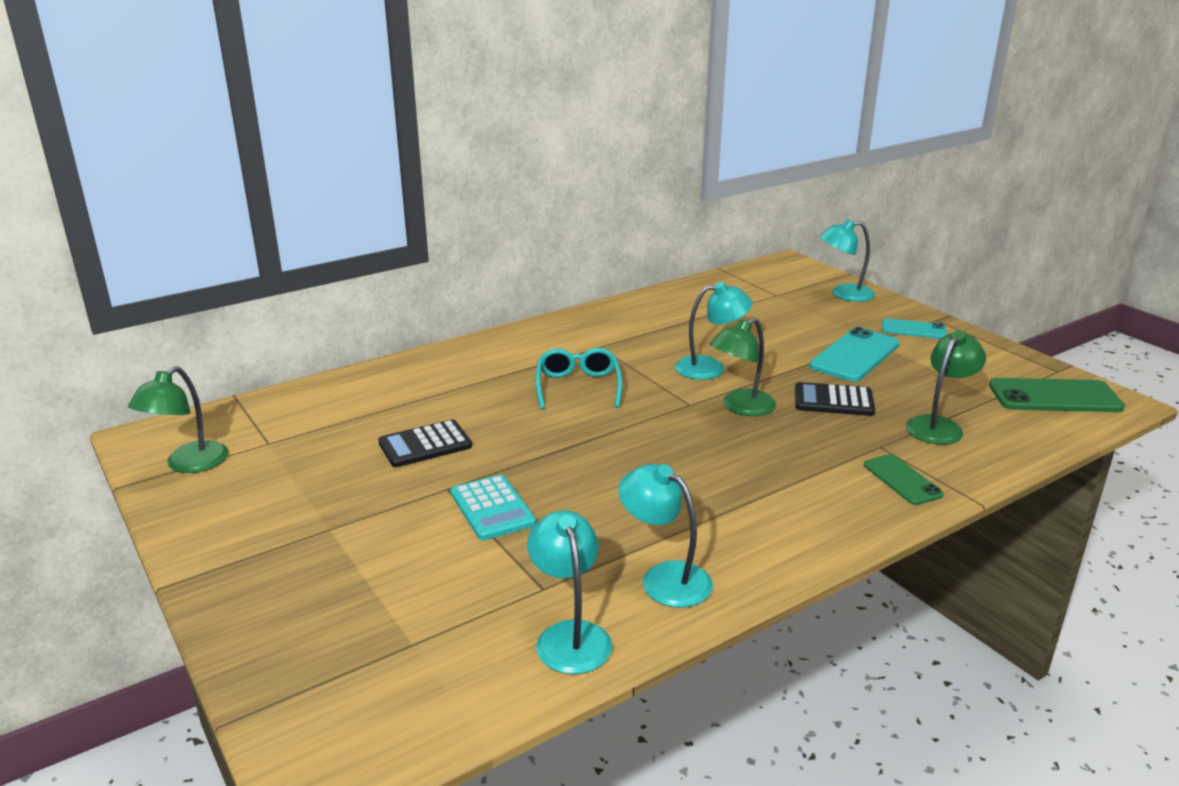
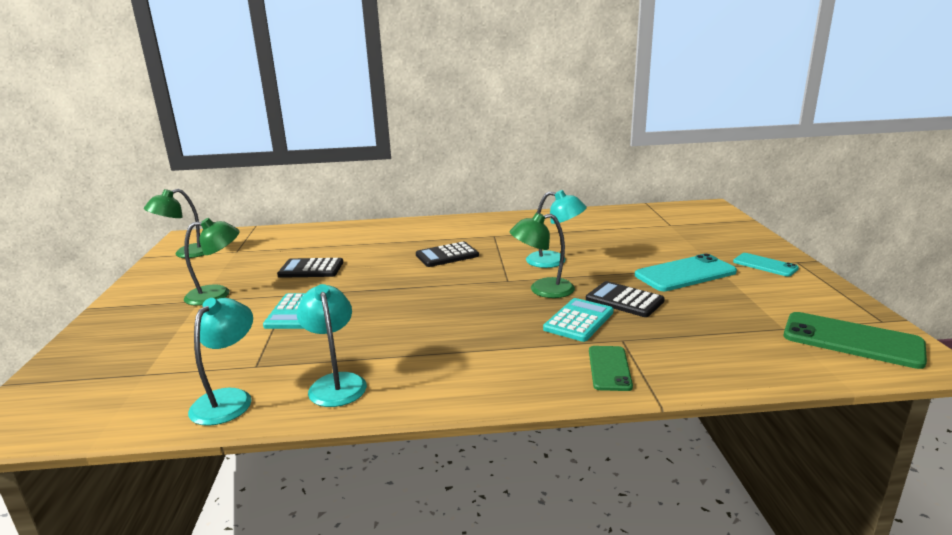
camera: 30 degrees right, 5 degrees down
turquoise glasses [535,348,622,409] -> black calculator [416,241,479,267]
turquoise lamp [820,219,875,302] -> none
green lamp [906,330,986,445] -> green lamp moved to [184,218,240,306]
none -> turquoise calculator [543,298,613,342]

